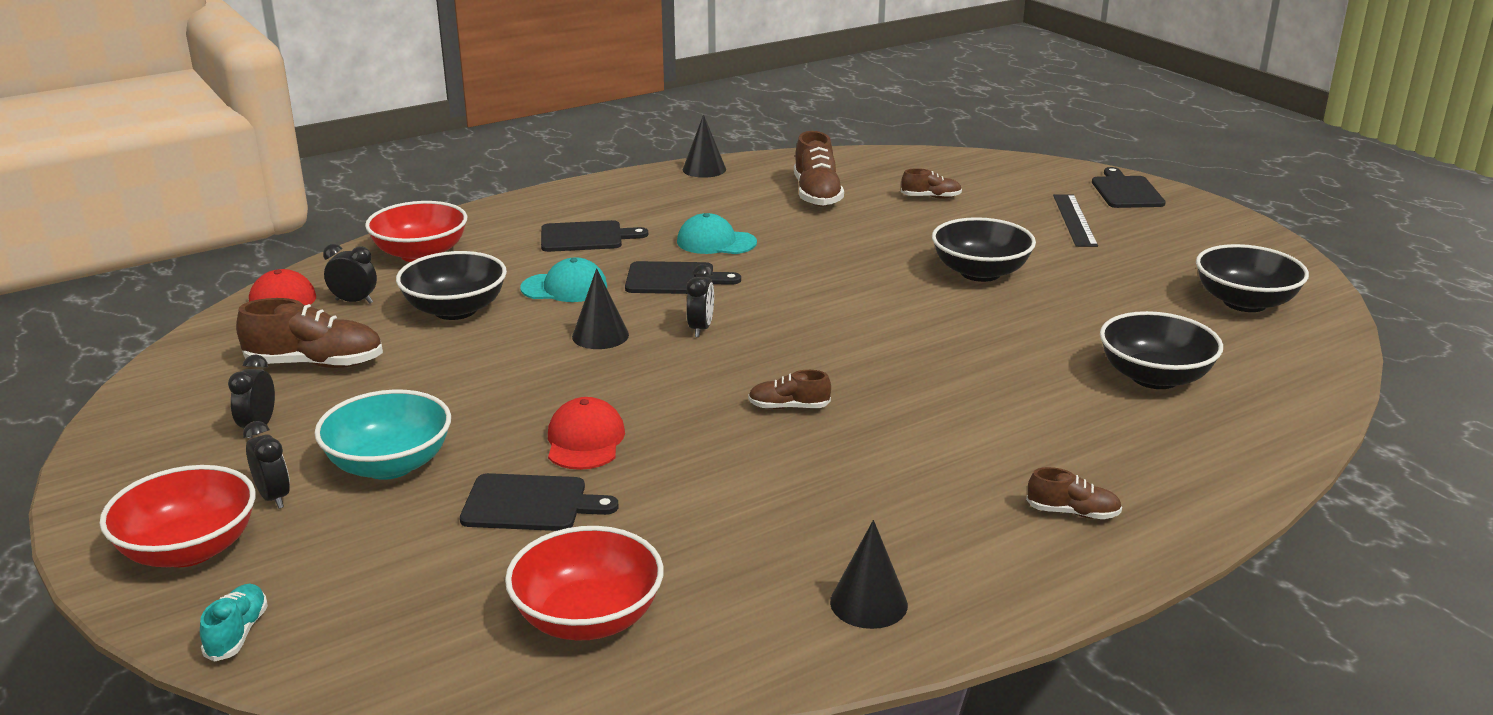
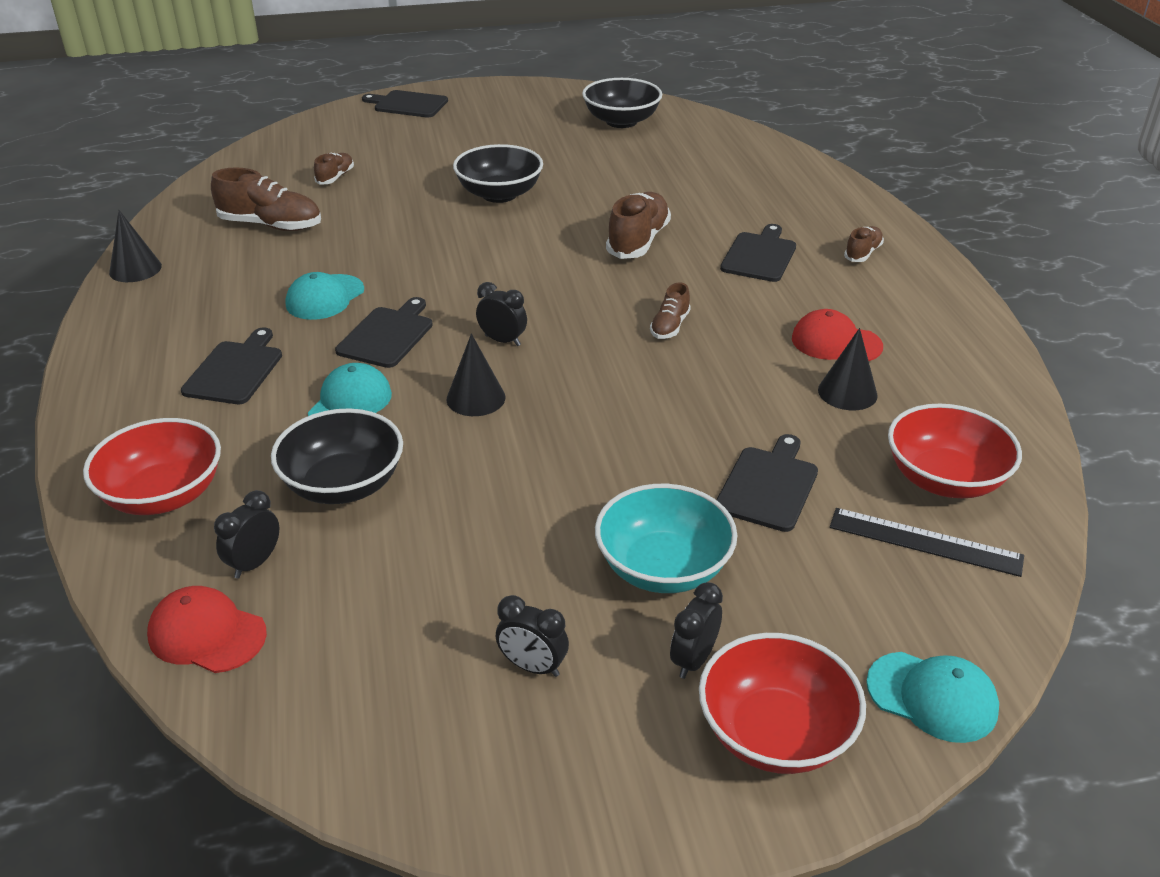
camera: 70 degrees left, 10 degrees up
turquoise shoe [200,584,268,662] -> turquoise cap [866,652,999,743]
brown shoe [236,298,383,368] -> brown shoe moved to [606,192,671,259]
black clock [243,421,290,509] -> black clock turned 45 degrees counterclockwise [670,582,723,679]
red cap [548,397,625,470] -> red cap moved to [792,309,883,361]
black cone [830,520,908,629] -> black cone moved to [818,328,877,410]
black ruler [1053,194,1098,247] -> black ruler moved to [830,508,1024,577]
black bowl [1100,311,1223,389] -> none
none -> black cutting board [720,224,796,282]

